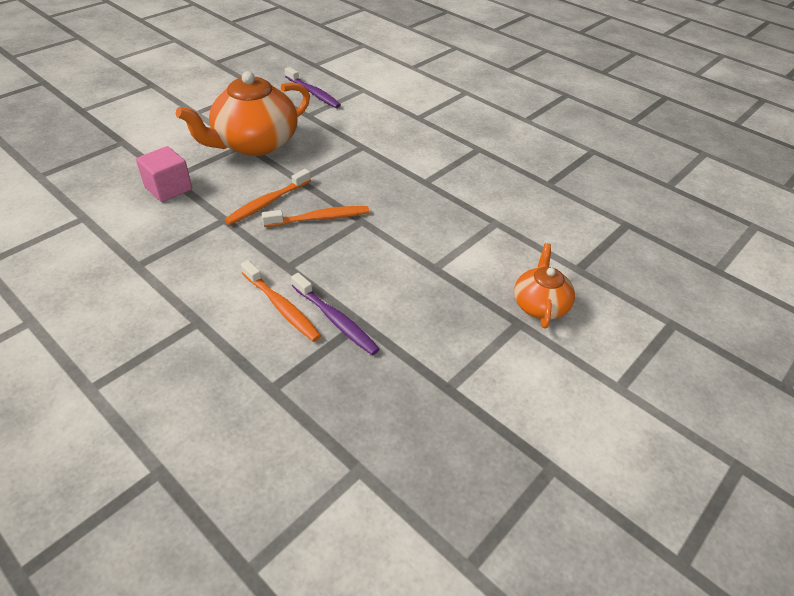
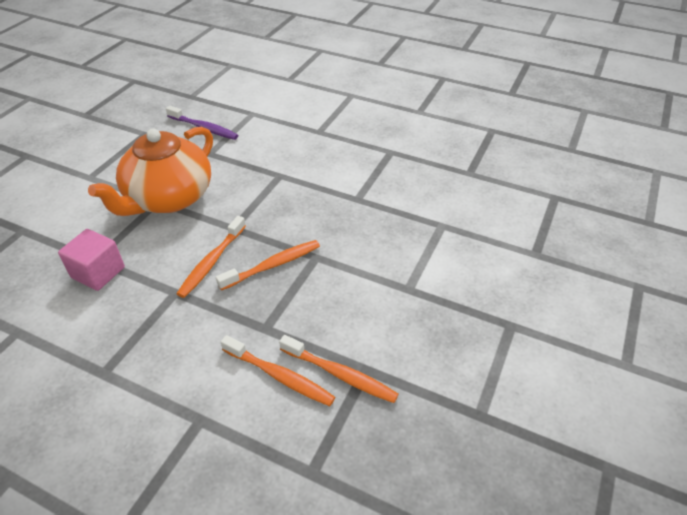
camera: 15 degrees left, 0 degrees up
purple toothbrush [291,273,380,355] -> orange toothbrush [279,335,399,403]
orange teapot [514,243,575,329] -> none

